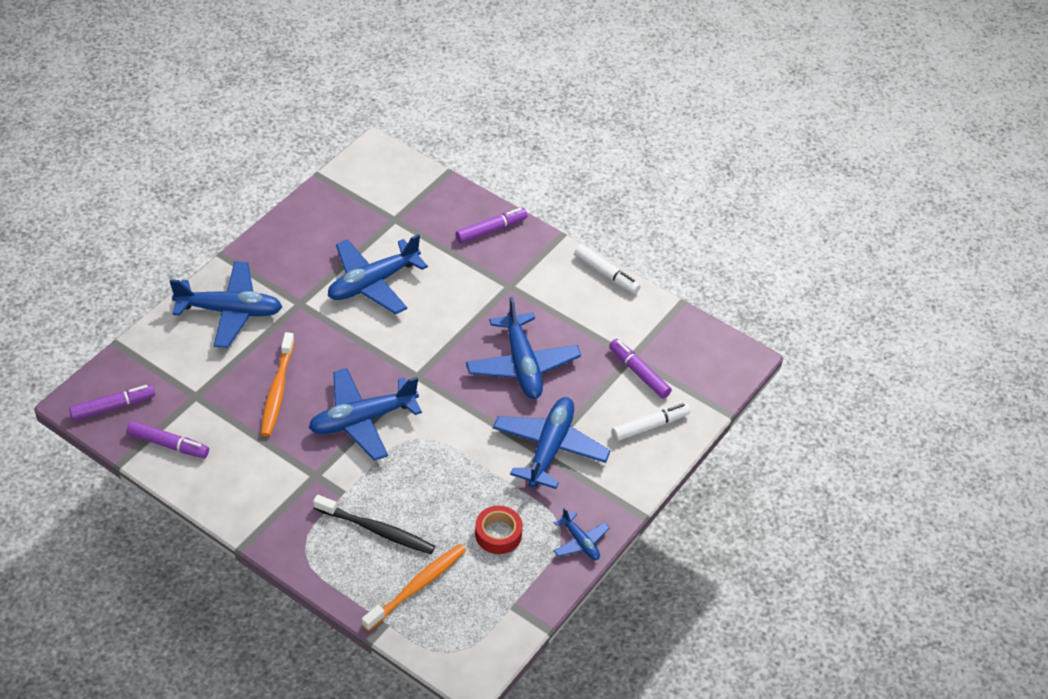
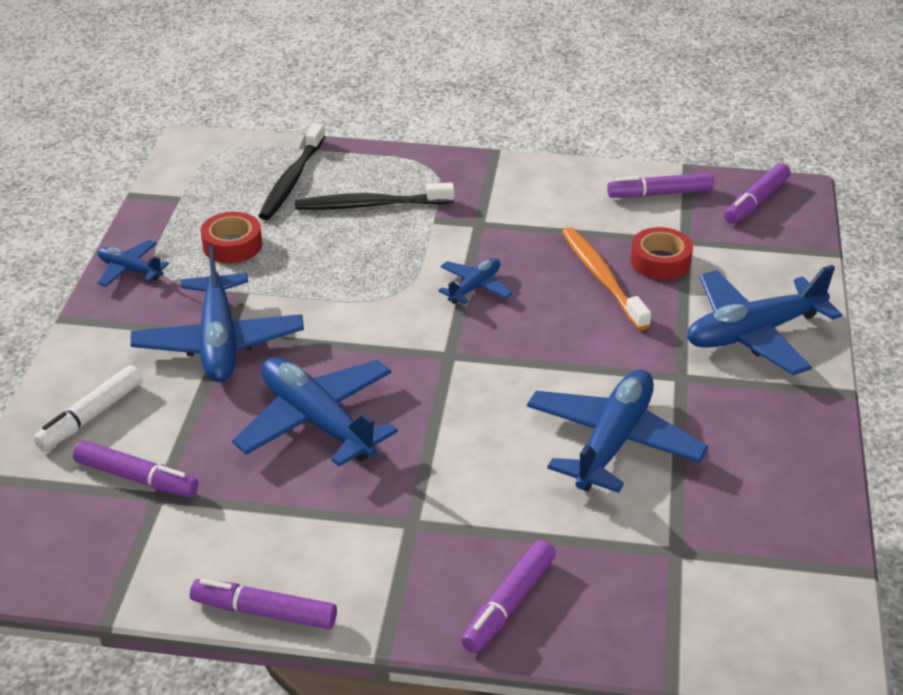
camera: 155 degrees right, 10 degrees down
blue plane [309,368,422,461] -> blue plane [438,258,513,304], size x0.51
orange toothbrush [362,544,466,631] -> black toothbrush [258,123,325,220]
white marker [574,244,641,294] -> purple marker [190,579,337,629]
none -> red tape [631,227,693,280]

